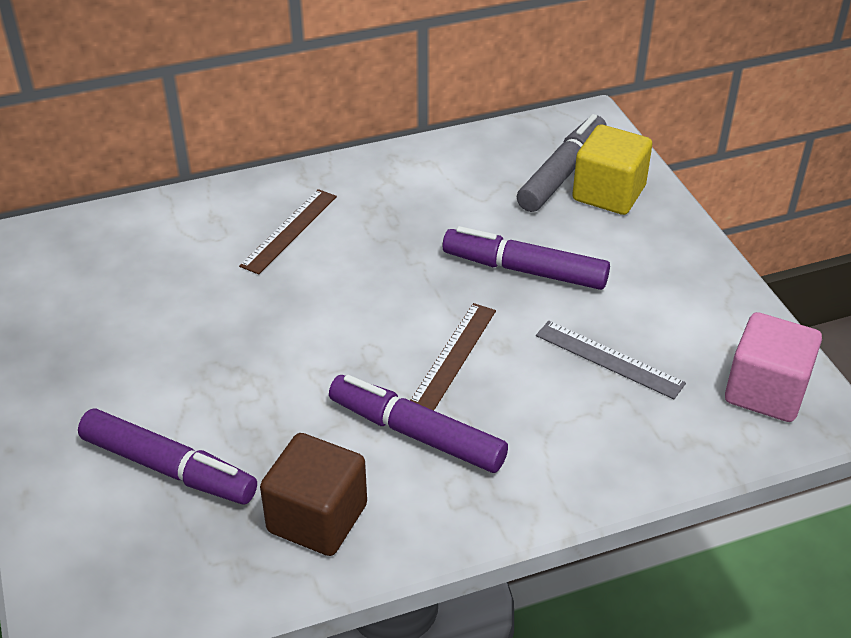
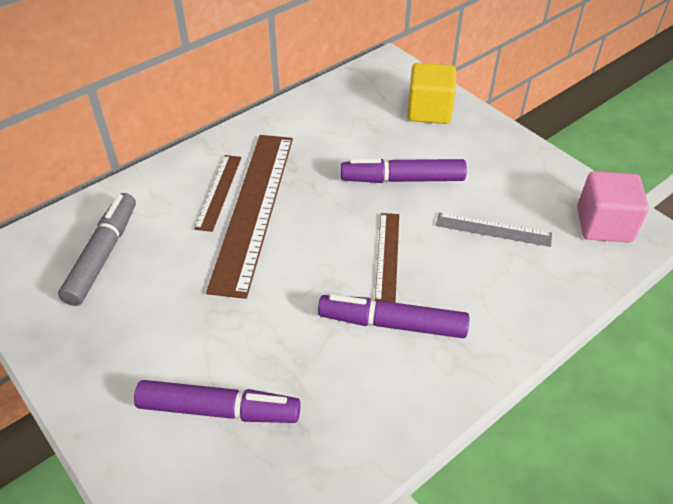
camera: 20 degrees left, 5 degrees up
brown cube [260,433,367,556] -> none
grey marker [517,114,607,212] -> grey marker moved to [58,193,136,306]
none -> brown ruler [206,135,293,299]

